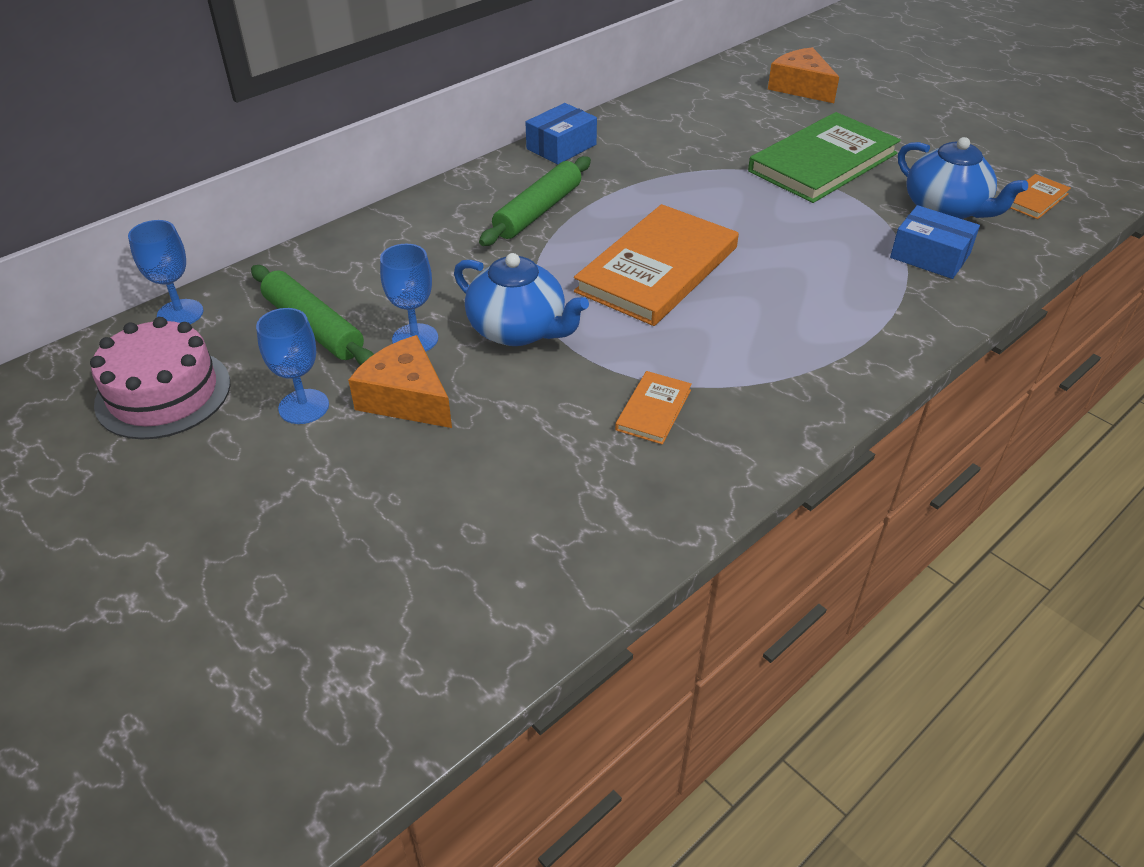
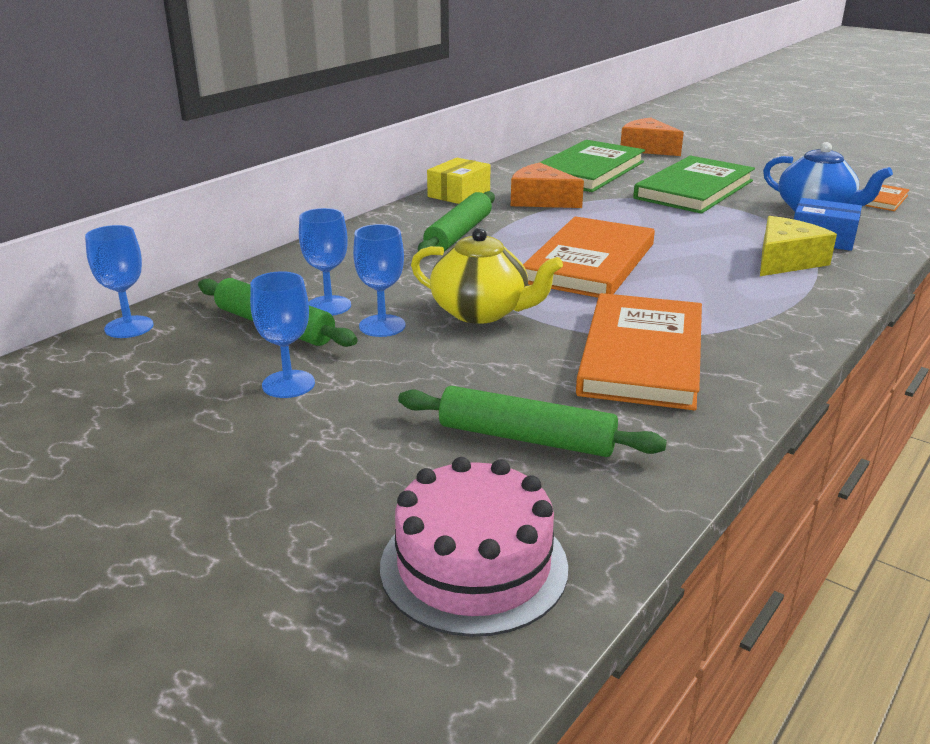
camera: 10 degrees left, 15 degrees down
pink cake [90,317,230,439] -> pink cake moved to [380,457,568,637]
orange cheese [348,335,452,428] -> orange cheese moved to [511,162,584,208]
blue teapot [454,253,589,346] -> yellow teapot [411,228,563,324]
blue box [526,103,597,164] -> yellow box [427,158,490,204]
orange book [615,371,692,445] -> orange book [576,293,702,410], size x2.21
none -> blue goblet [299,208,351,316]
none -> green rolling pin [398,386,667,457]
none -> green book [540,140,645,192]
none -> yellow cheese [760,216,837,276]

